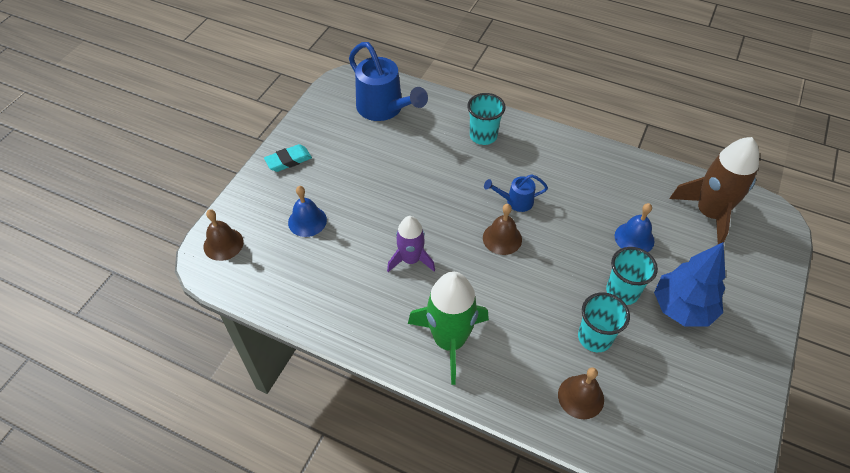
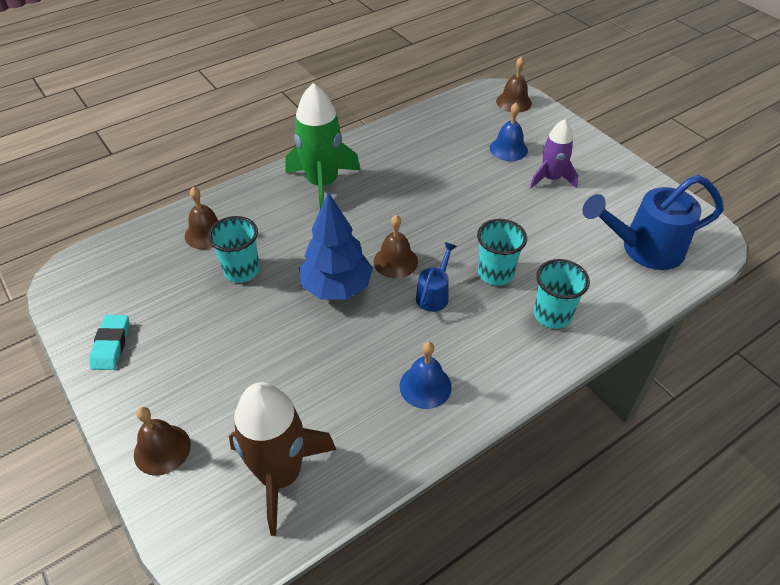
camera: 120 degrees right, 5 degrees down
turquoise eraser [264,144,312,172] -> turquoise eraser moved to [89,315,129,370]
purple rocket [387,216,435,272] -> purple rocket moved to [530,119,578,188]
turquoise cup [606,247,658,305] -> turquoise cup moved to [477,219,527,285]
blue bell [615,203,654,252] -> blue bell moved to [400,342,452,409]
blue tree [654,242,726,327] -> blue tree moved to [299,192,373,300]
none -> brown bell [134,407,191,476]

